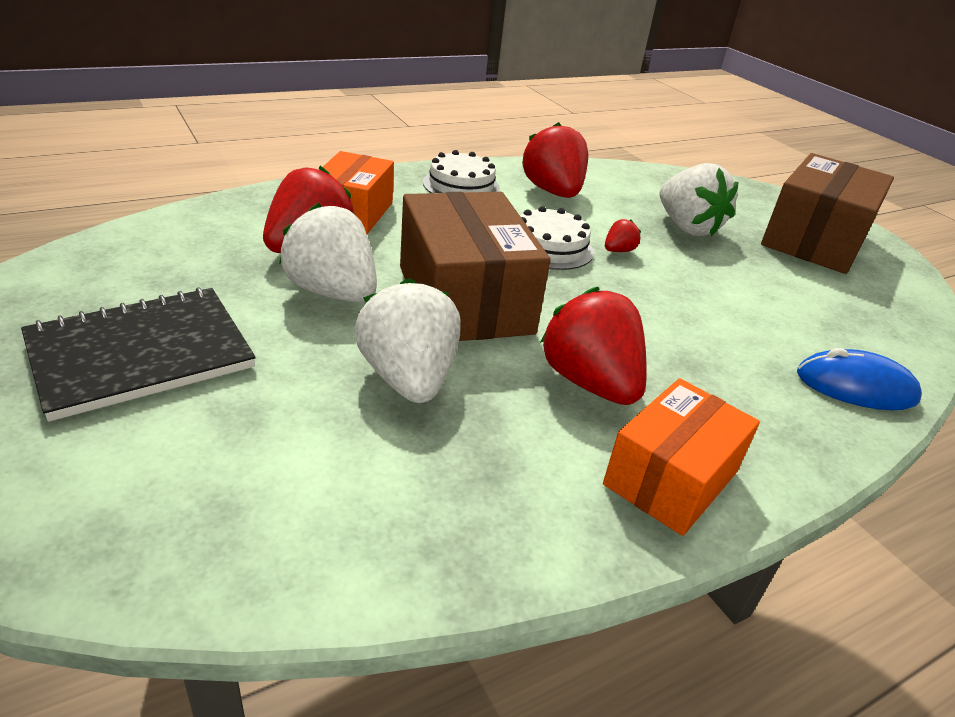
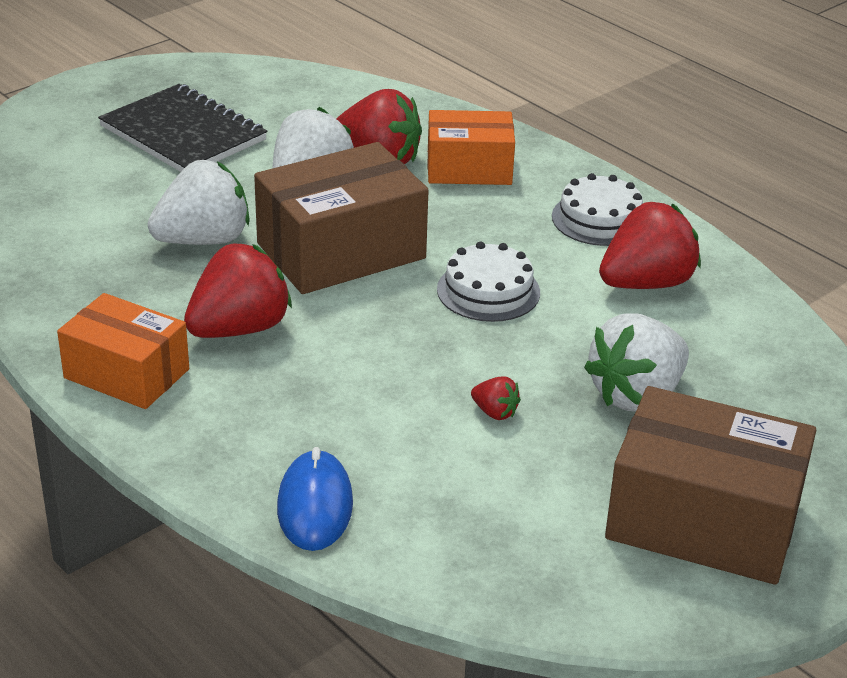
camera: 80 degrees right, 0 degrees up
red strawberry [605,219,641,252] -> red strawberry moved to [471,376,521,420]

